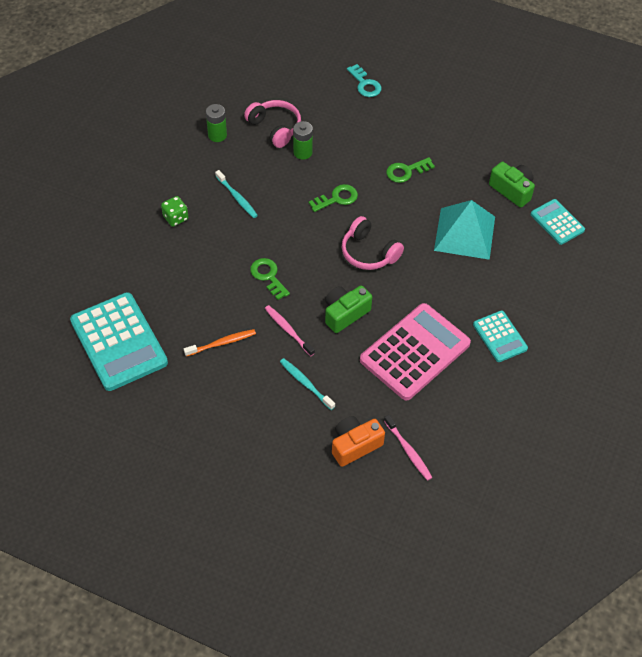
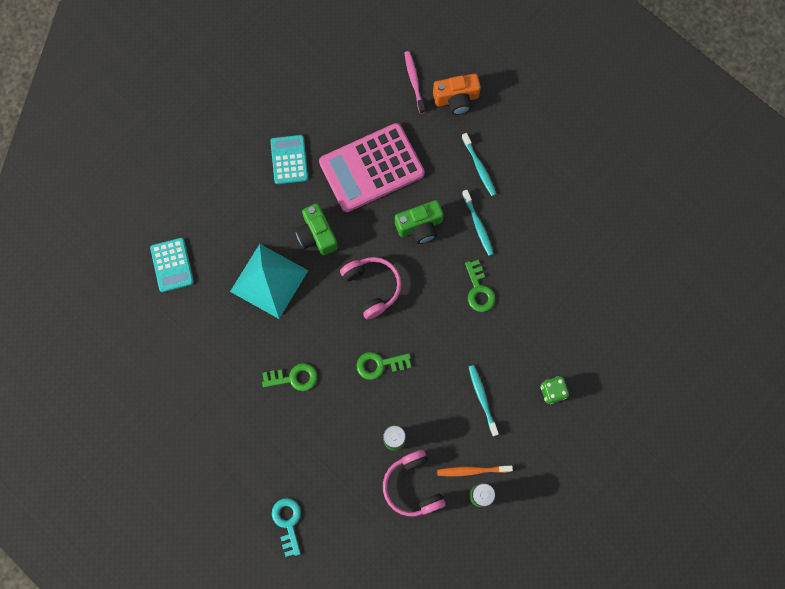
camera: 160 degrees left, 20 degrees up
turquoise calculator [70,292,168,391] -> none
orange toothbrush [184,329,256,357] -> orange toothbrush moved to [437,465,513,477]
pink toothbrush [265,305,315,356] -> turquoise toothbrush [462,190,494,256]
green camera [489,162,535,208] -> green camera moved to [295,203,338,255]

